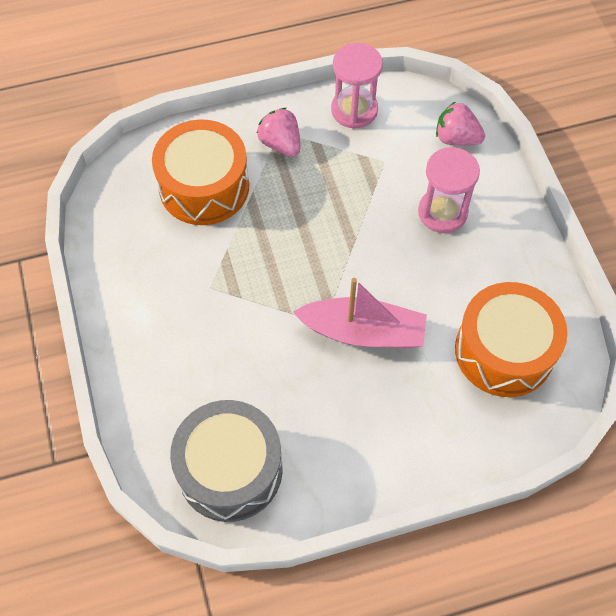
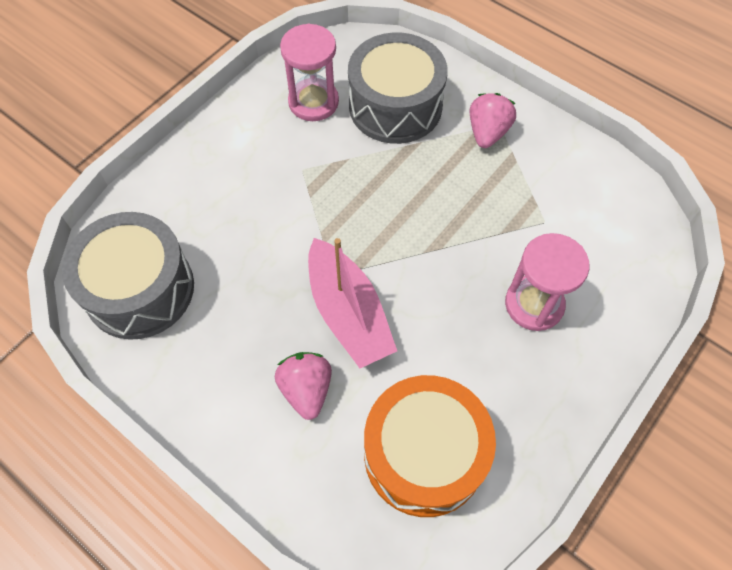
camera: 55 degrees right, 0 degrees up
orange drum [152,119,249,225] -> grey drum [348,32,448,144]
pink hourglass [331,43,383,129] -> pink hourglass moved to [280,23,339,121]
pink strawberry [436,102,485,145] -> pink strawberry moved to [275,352,332,420]

